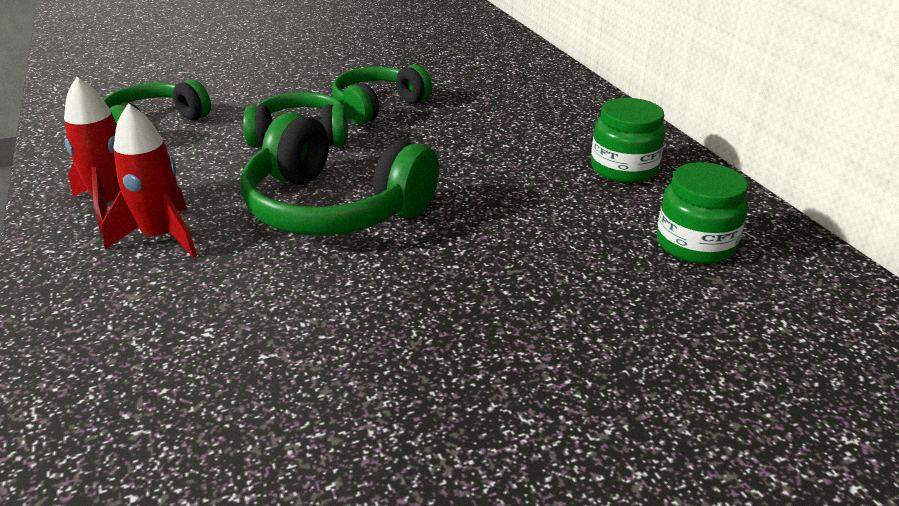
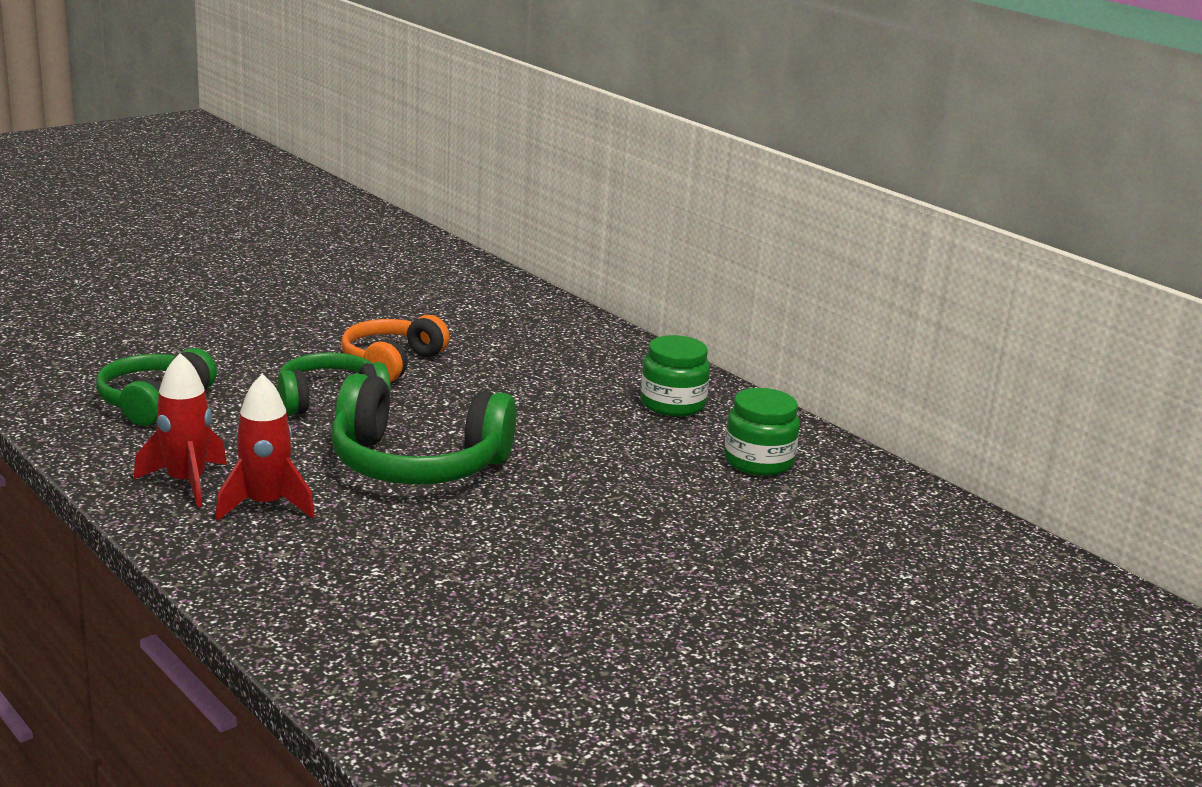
camera: 20 degrees left, 10 degrees down
green headphones [332,64,432,125] -> orange headphones [341,315,449,383]

